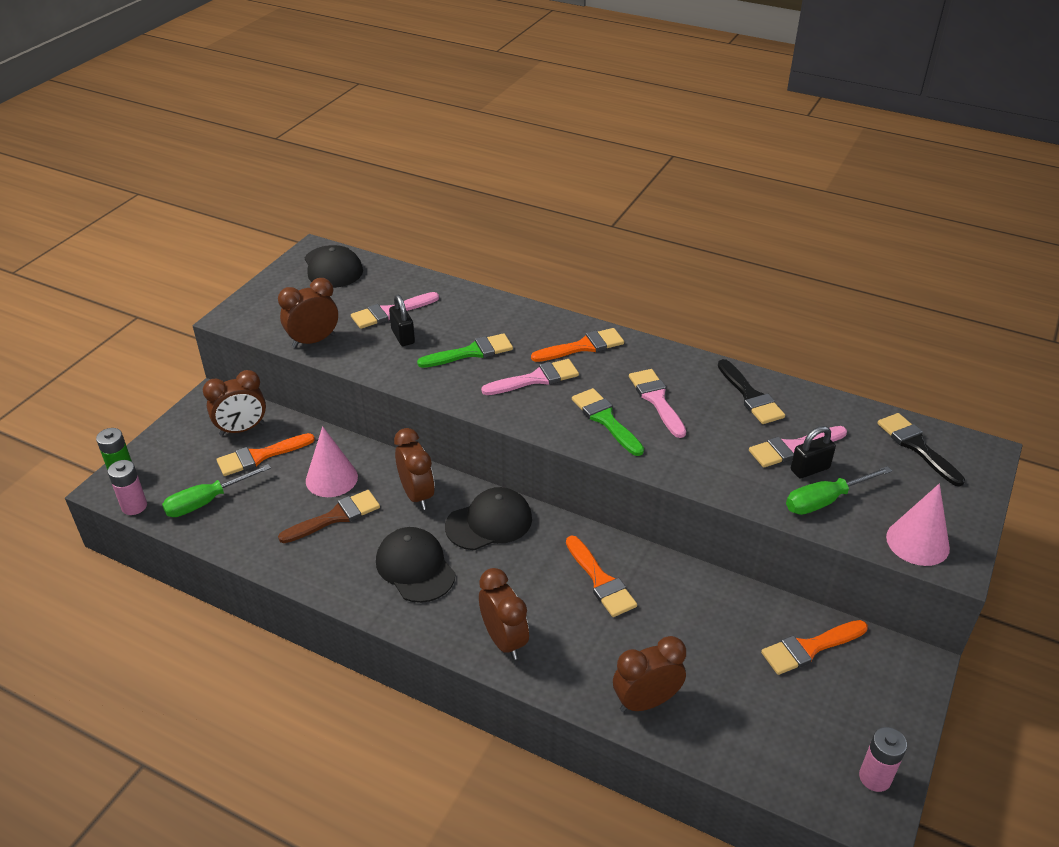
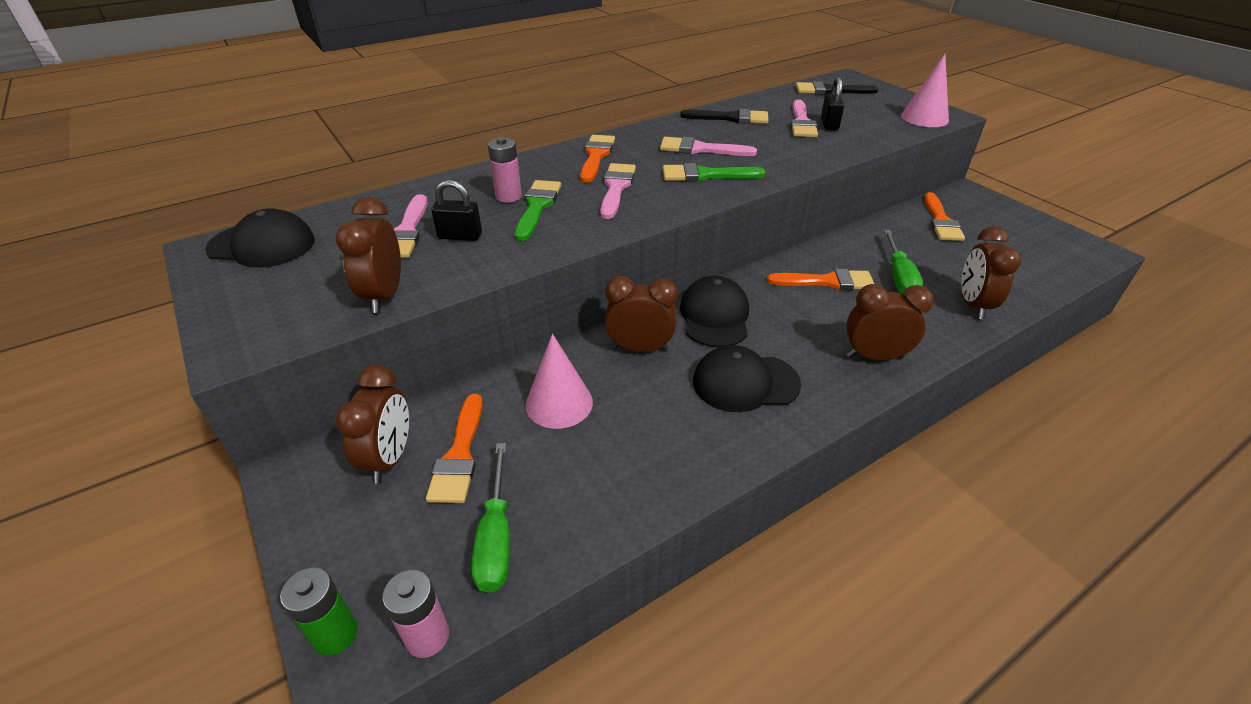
camera: 60 degrees left, 0 degrees up
brown brush [278,490,380,543] -> none
green screwdriver [786,466,892,515] -> green screwdriver moved to [884,230,923,295]
pink battery [859,727,907,792] -> pink battery moved to [488,137,522,203]

